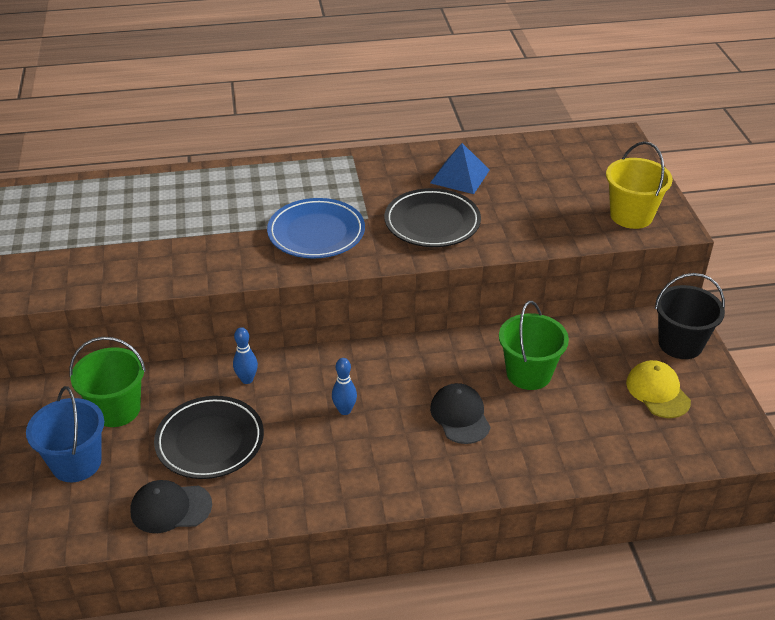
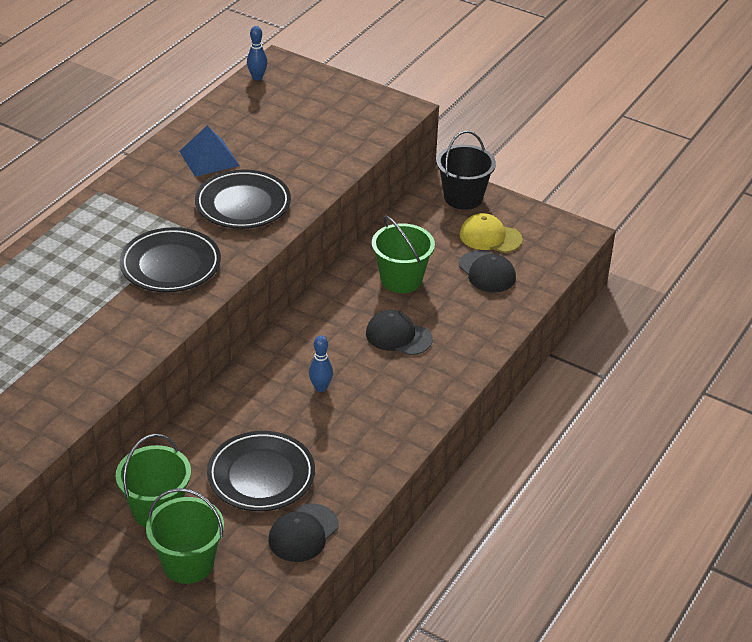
camera: 50 degrees left, 0 degrees up
blue bucket [26,386,104,482] -> green bucket [146,488,224,584]
blue bowling pin [233,327,258,384] -> blue bowling pin moved to [247,26,267,80]
blue plate [267,198,365,258] -> black plate [120,227,221,293]
yellow bucket [606,142,673,229] -> none
none -> black cap [459,250,516,292]

